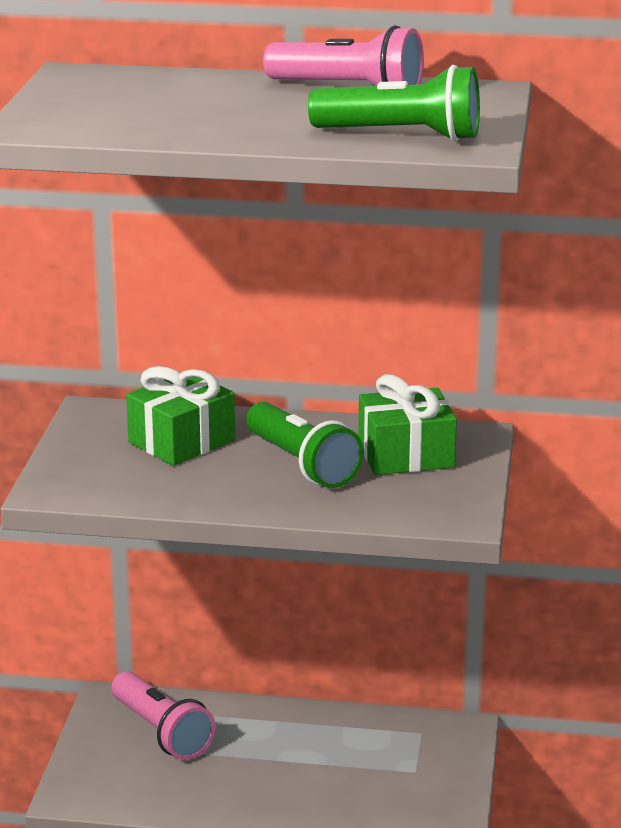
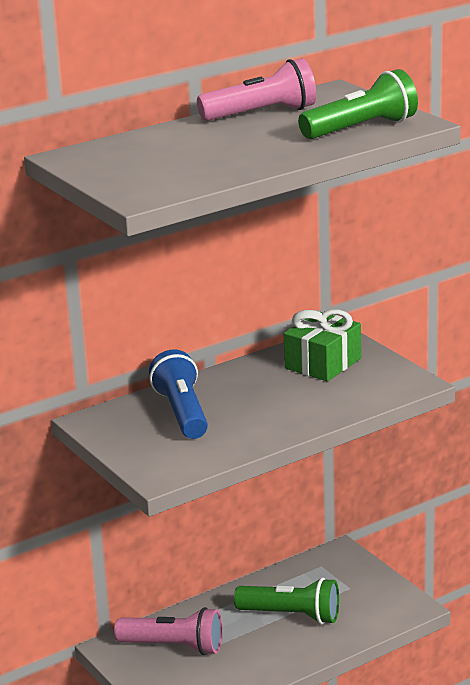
camera: 40 degrees left, 0 degrees up
green gift [126,366,235,466] -> blue flashlight [149,349,208,439]
green flashlight [246,402,363,488] -> green flashlight moved to [234,578,339,624]

